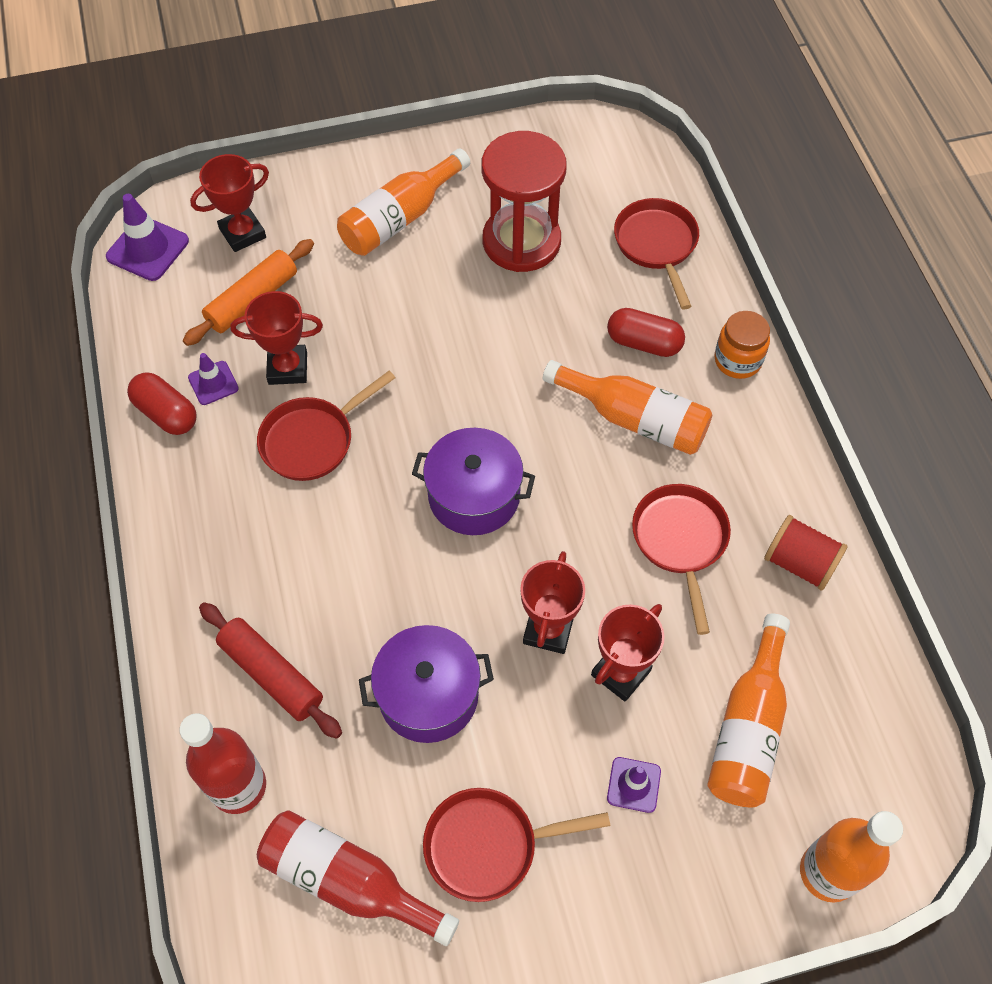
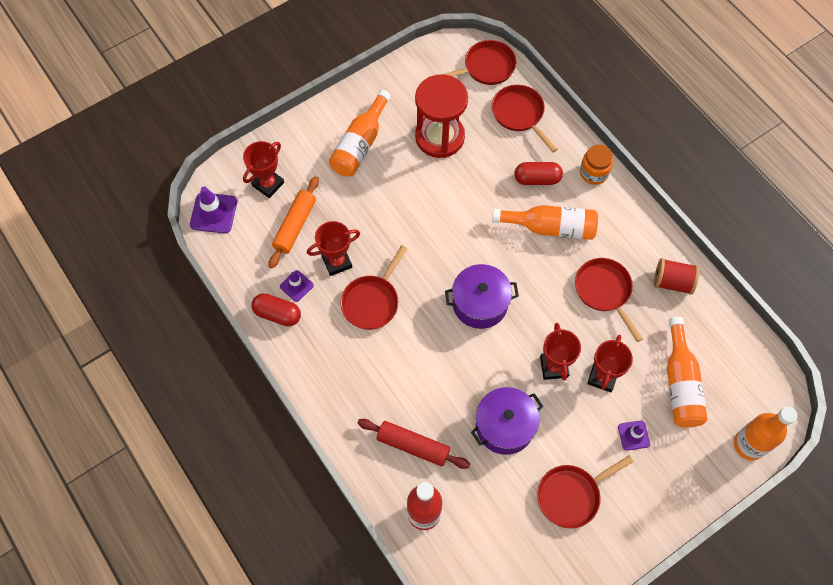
camera: 20 degrees left, 5 degrees up
red bottle [257,810,459,946] -> none
none -> red pan [444,40,517,85]

